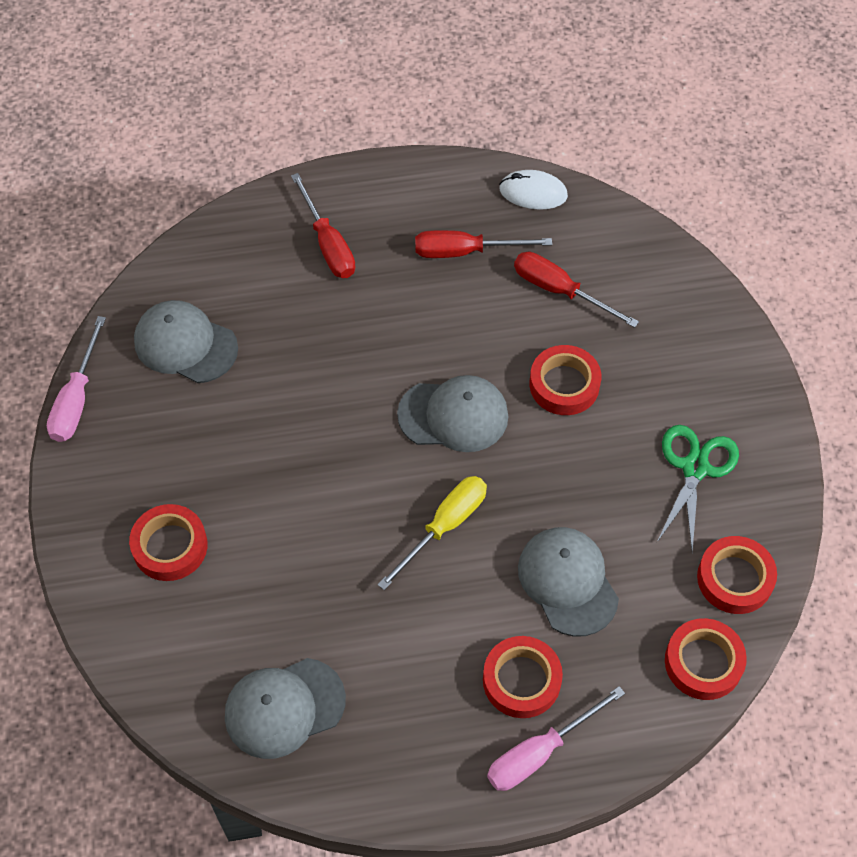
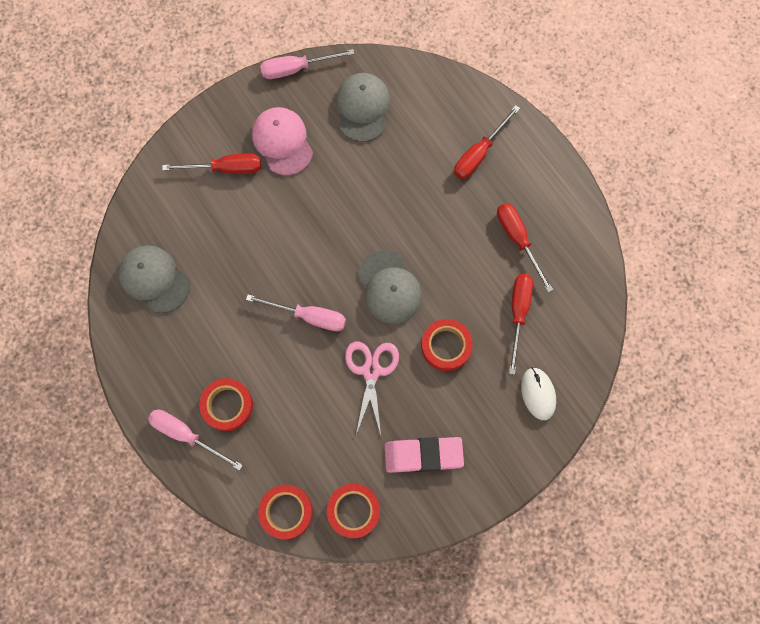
camera: 65 degrees right, 15 degrees up
red tape [129,504,208,581] -> red screwdriver [162,153,261,174]
yellow screwdriver [377,476,487,590] -> pink screwdriver [246,294,346,331]
white mouse [499,170,568,210] -> white mouse moved to [521,367,556,420]
grey cap [518,527,619,636] -> none
green scissors [657,425,739,552] -> pink eraser [384,437,464,473]
none -> pink cap [252,107,313,176]
none -> pink scissors [345,341,399,435]

